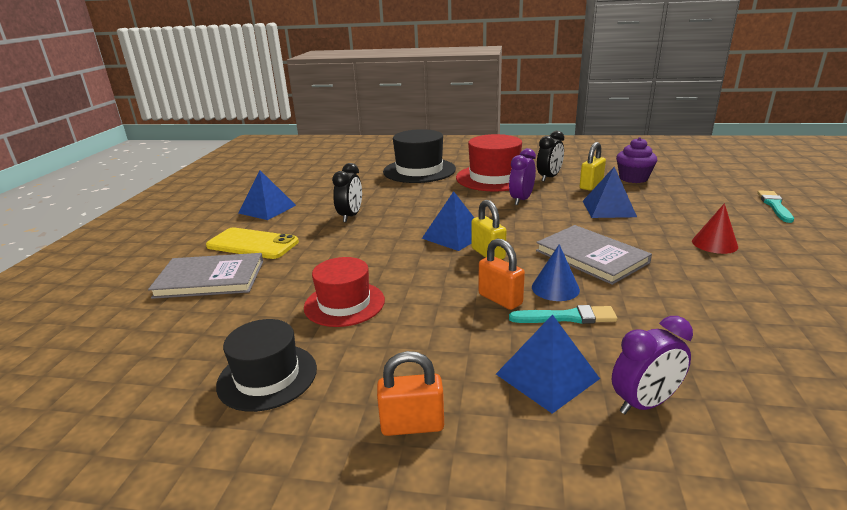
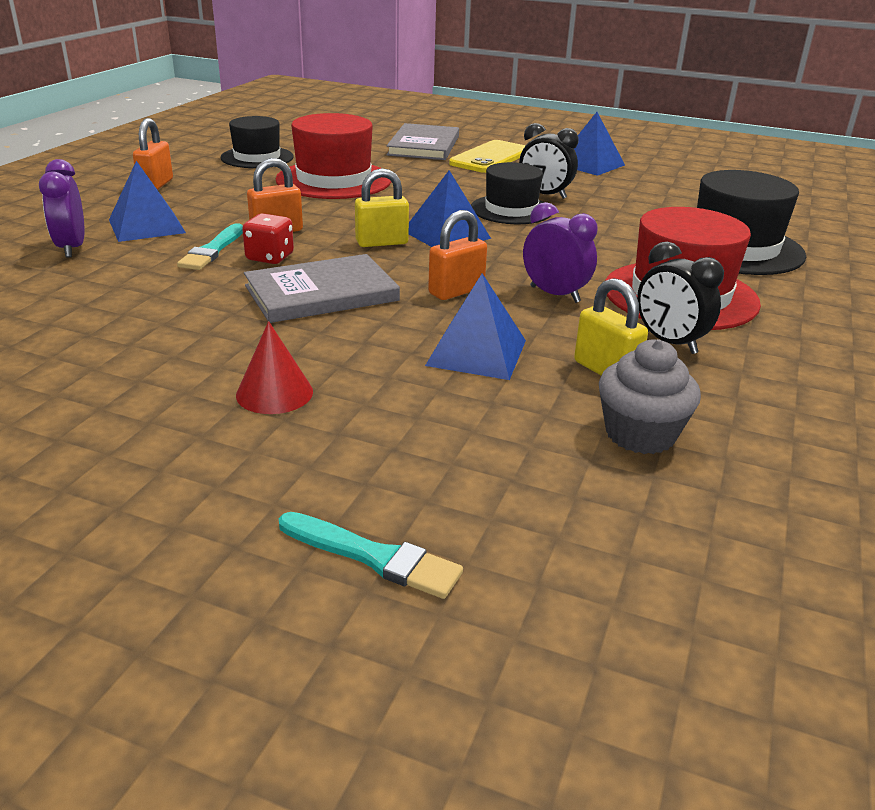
camera: 100 degrees right, 5 degrees up
red hat [304,257,385,327] -> red hat [275,113,391,199], size x1.51
blue cone [532,244,580,301] -> red dice [242,213,294,264]
purple cupcake [616,137,657,183] -> grey cupcake [599,339,701,454]
none -> orange padlock [428,210,487,300]
none -> black hat [471,162,551,224]

